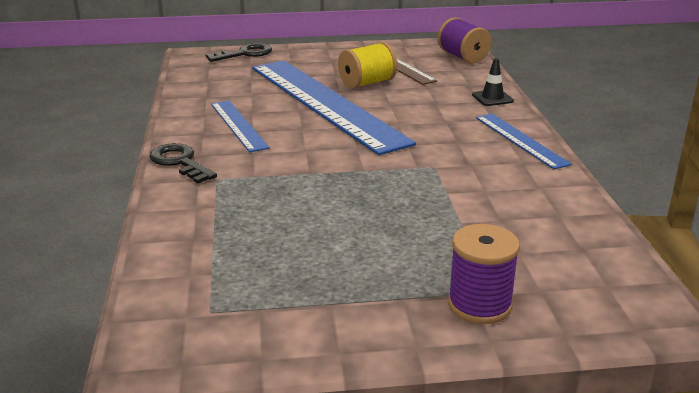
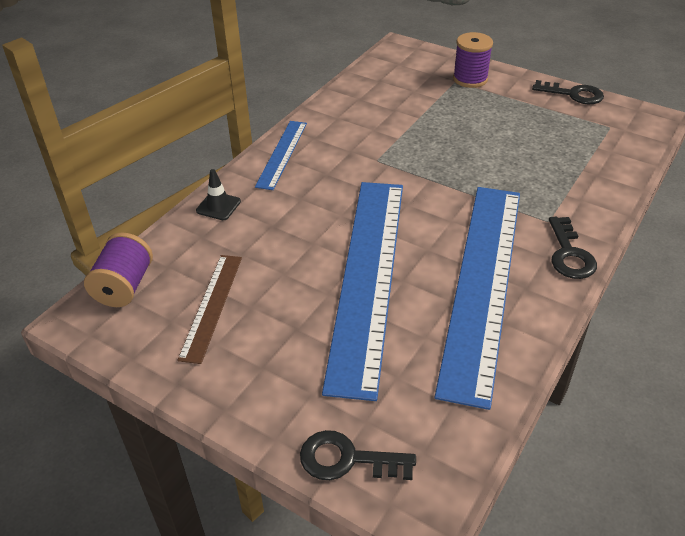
camera: 140 degrees left, 15 degrees up
blue ruler [211,101,270,152] -> blue ruler [434,187,520,410], size x2.13
yellow spool [338,42,397,89] -> none
none -> black key [532,80,604,104]

